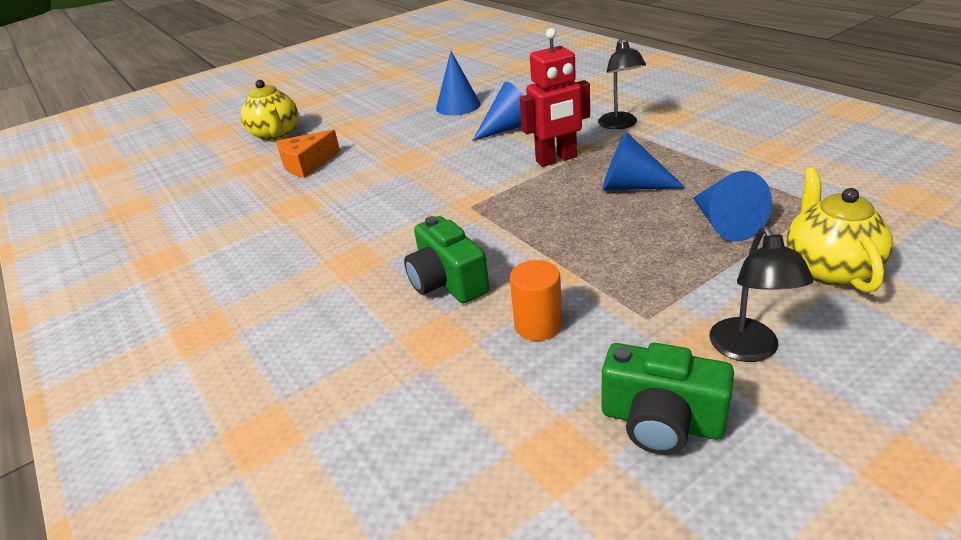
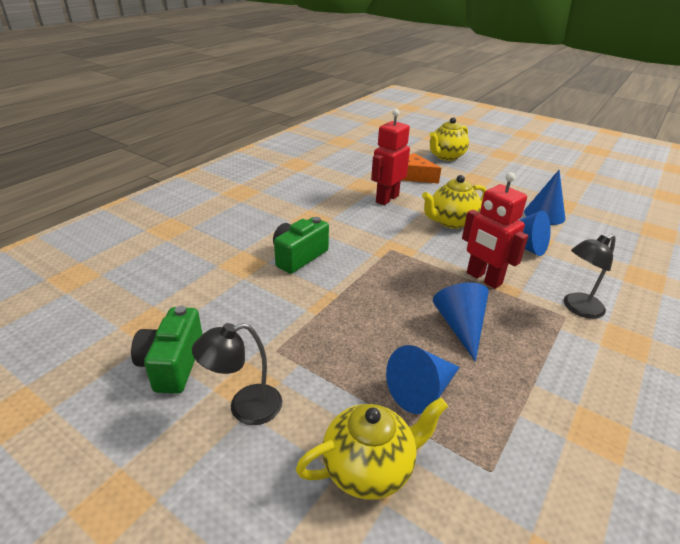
camera: 65 degrees right, 0 degrees up
orange cylinder [510,260,562,341] -> none
none -> red robot [371,109,410,205]
none -> yellow teapot [422,175,487,229]

